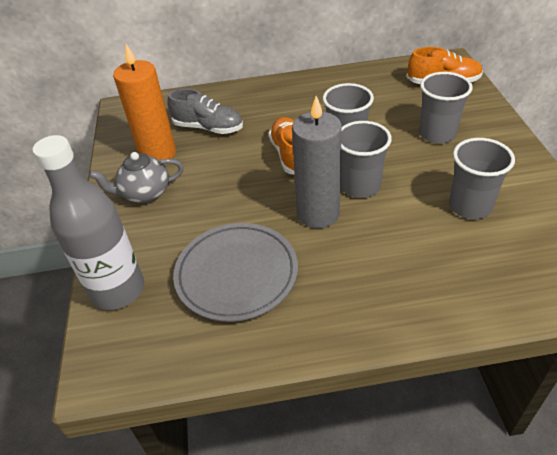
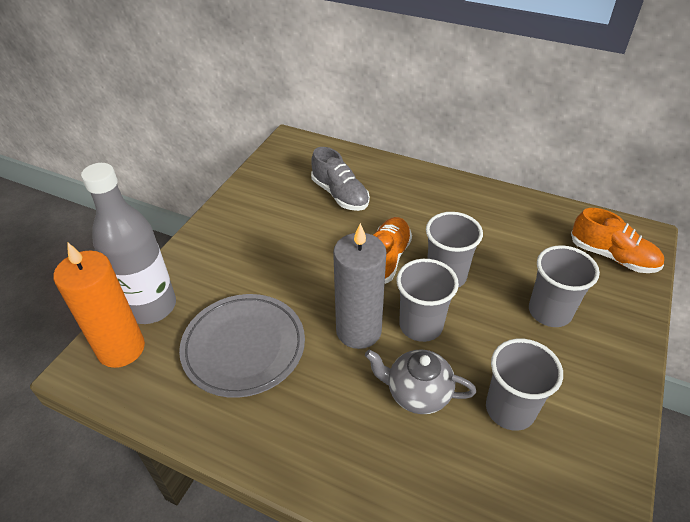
camera: 30 degrees right, 0 degrees up
grey teapot [89,152,184,203] -> grey teapot moved to [365,349,476,414]
orange candle [113,44,176,160] -> orange candle moved to [54,243,145,368]

